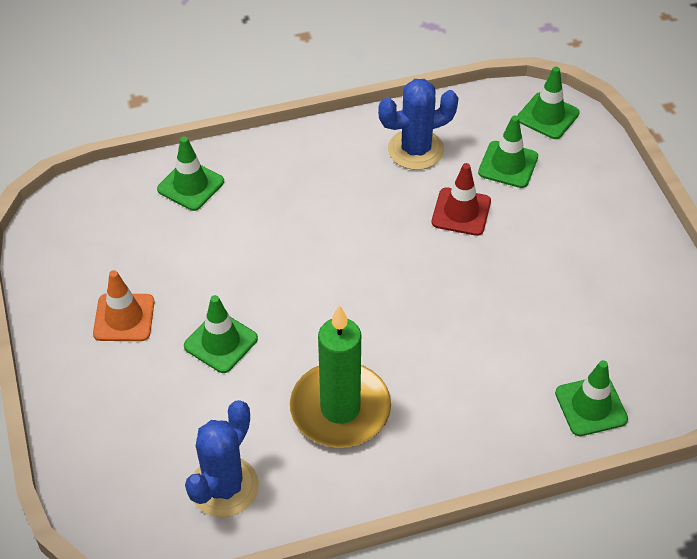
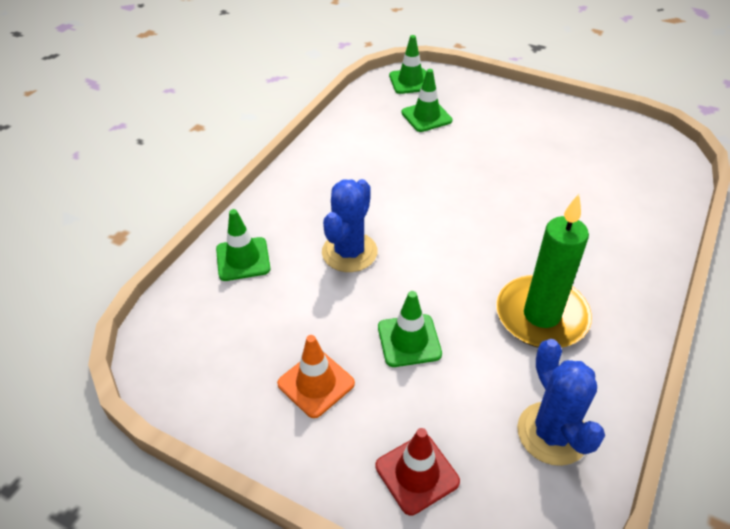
camera: 45 degrees left, 5 degrees down
blue cactus [378,79,459,170] -> blue cactus moved to [322,179,378,272]
red traffic cone [432,163,491,236] -> red traffic cone moved to [375,428,460,516]
green traffic cone [555,360,628,436] -> none

